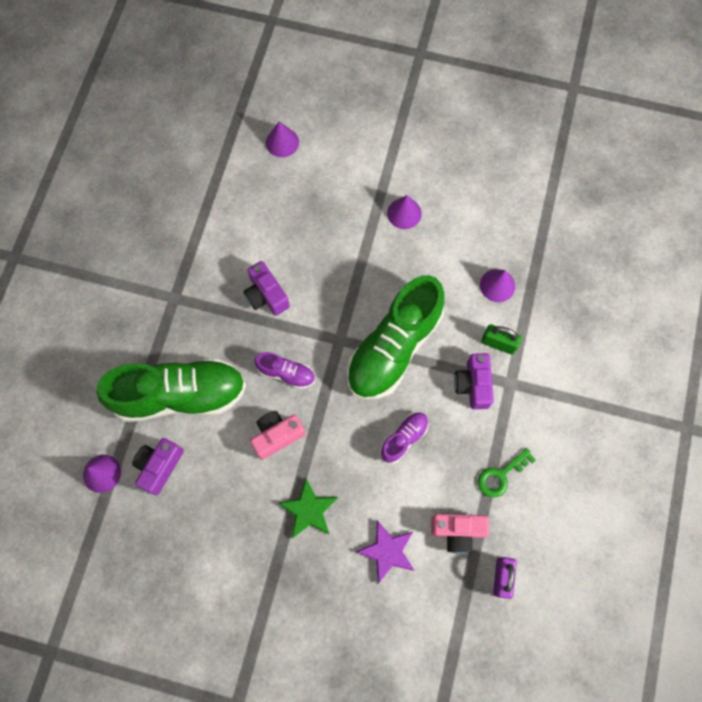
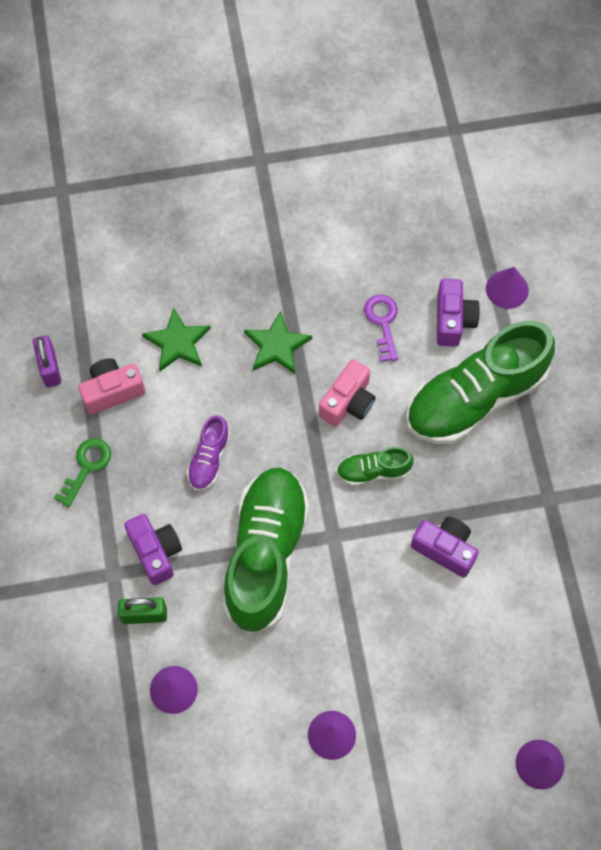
camera: 155 degrees right, 5 degrees down
purple shoe [255,352,315,389] -> green shoe [336,447,414,486]
purple star [356,520,415,584] -> green star [142,308,211,371]
none -> purple key [364,294,398,362]

